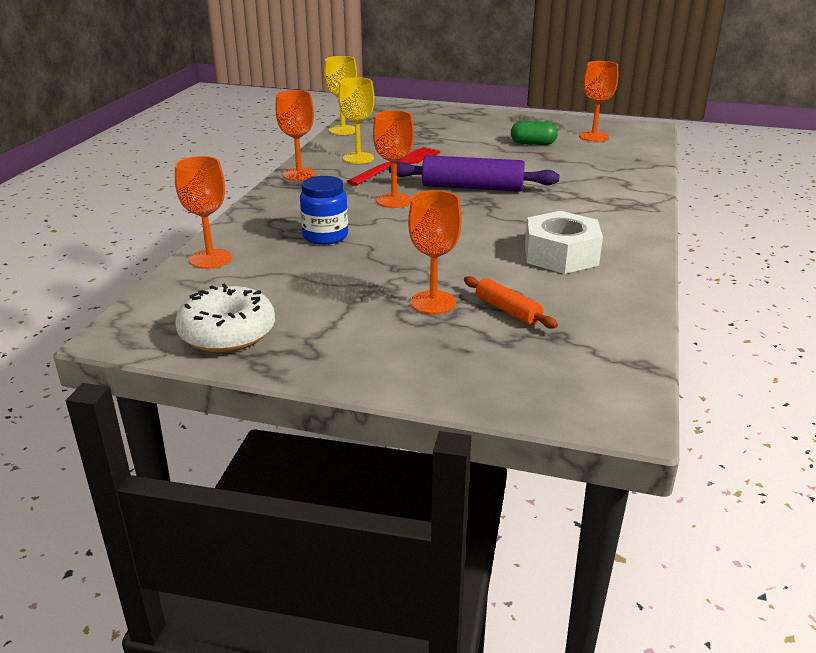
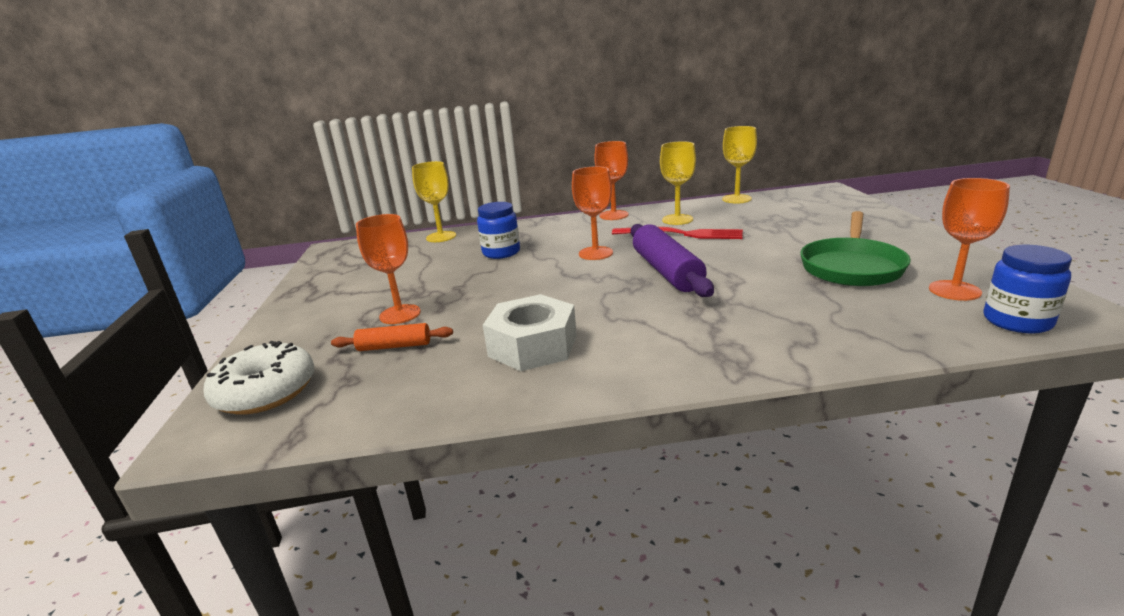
camera: 70 degrees right, 5 degrees down
orange goblet [175,156,232,269] -> yellow goblet [412,161,456,242]
white donut [175,284,275,353] -> white donut moved to [203,341,314,415]
orange rolling pin [464,276,558,329] -> orange rolling pin turned 60 degrees clockwise [331,323,453,351]
green capsule [511,121,558,145] -> green pan [800,211,911,286]
none -> blue jar [983,245,1072,334]

